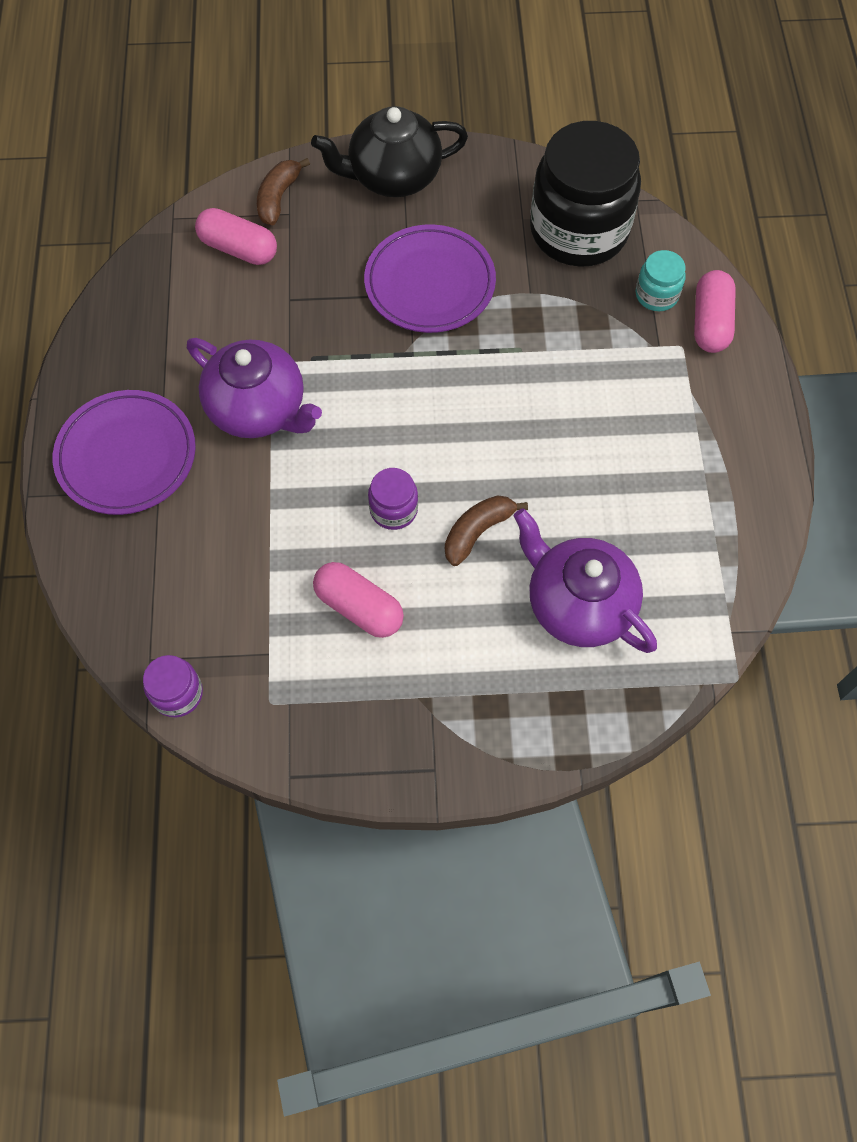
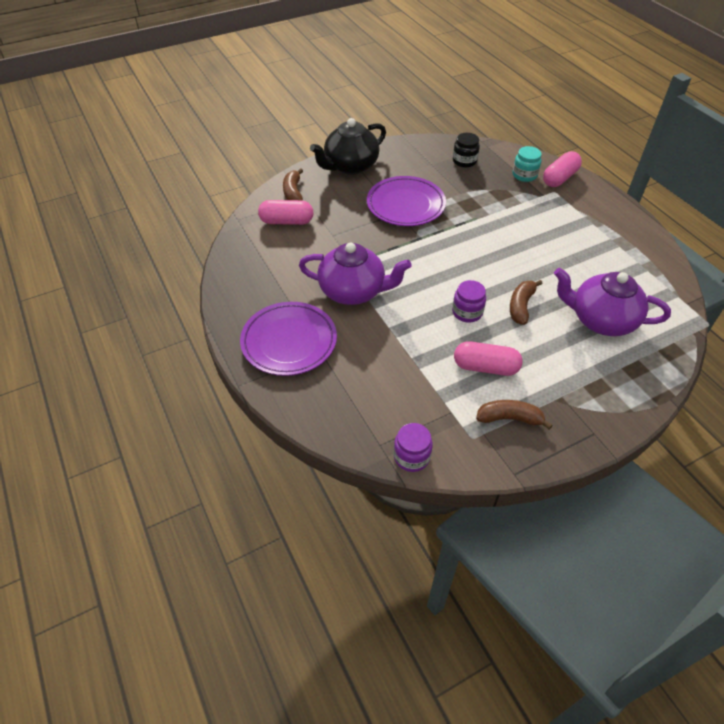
camera: 25 degrees left, 15 degrees down
black jar [530,121,641,267] -> black jar [453,133,480,168], size x0.43
pink capsule [694,270,736,353] -> pink capsule turned 60 degrees clockwise [543,151,582,187]
none -> brown banana [476,400,553,430]

